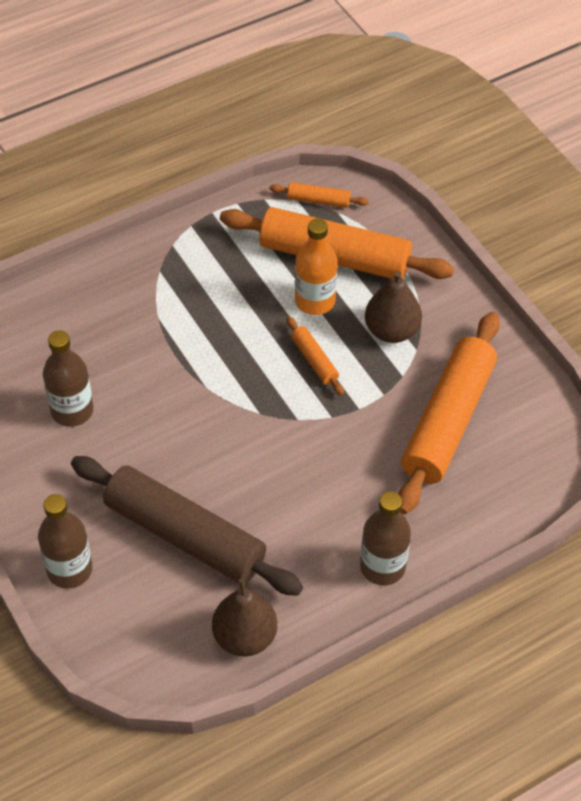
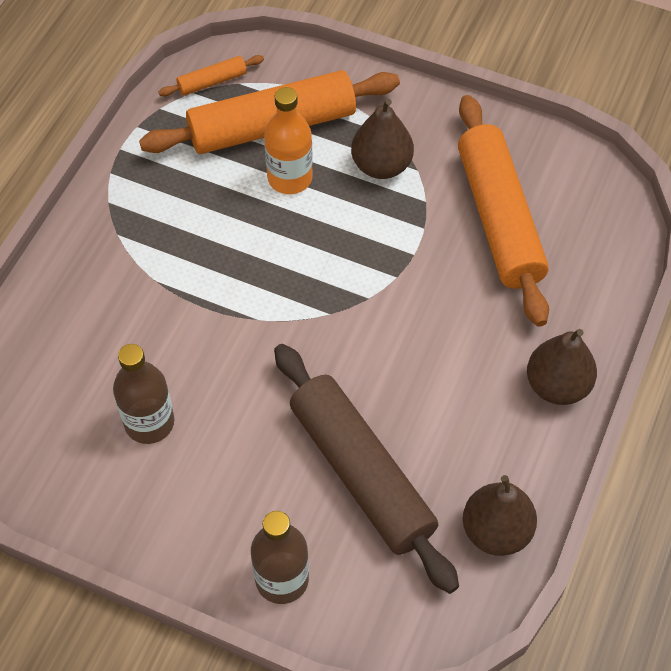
camera: 35 degrees left, 5 degrees up
brown rolling pin [71,456,303,596] -> brown rolling pin turned 60 degrees clockwise [274,344,459,594]
orange rolling pin [286,317,344,395] -> none
brown bottle [360,491,411,585] -> brown pear [527,329,597,405]

